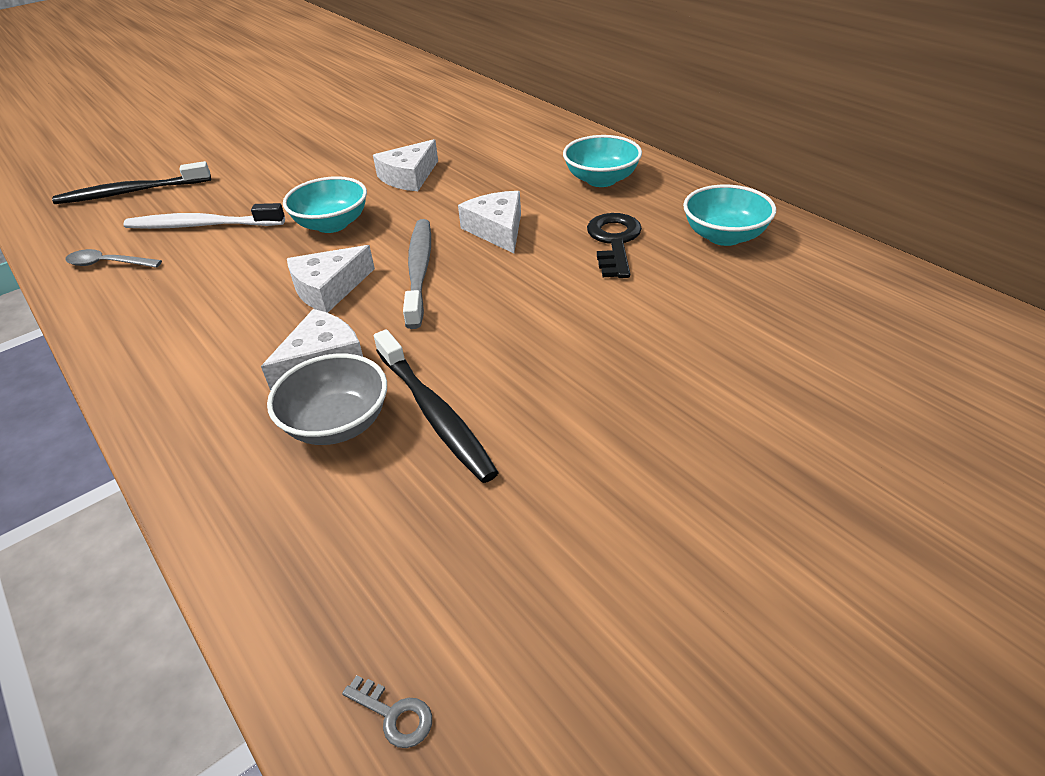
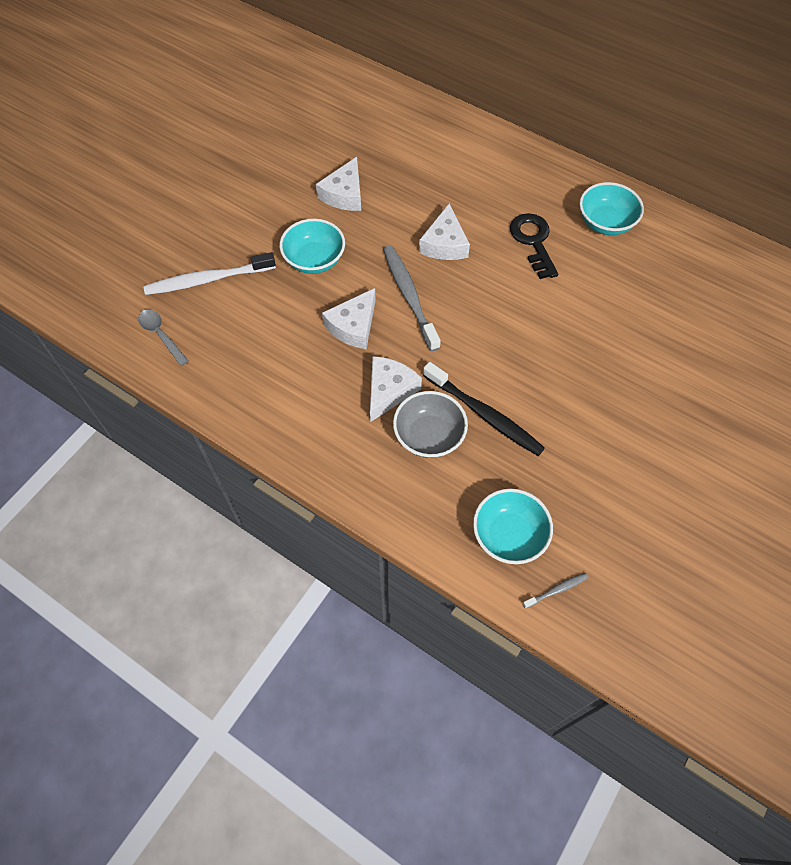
camera: 20 degrees left, 20 degrees up
black toothbrush [52,161,211,204] -> none
grey spoon [65,249,162,268] -> grey spoon turned 60 degrees clockwise [138,309,189,366]
grey key [342,675,432,748] -> grey toothbrush [523,573,589,609]
white cheese [458,191,521,253] -> white cheese turned 135 degrees counterclockwise [419,204,470,260]
turquoise bowl [563,135,642,187] -> turquoise bowl moved to [473,489,553,564]

